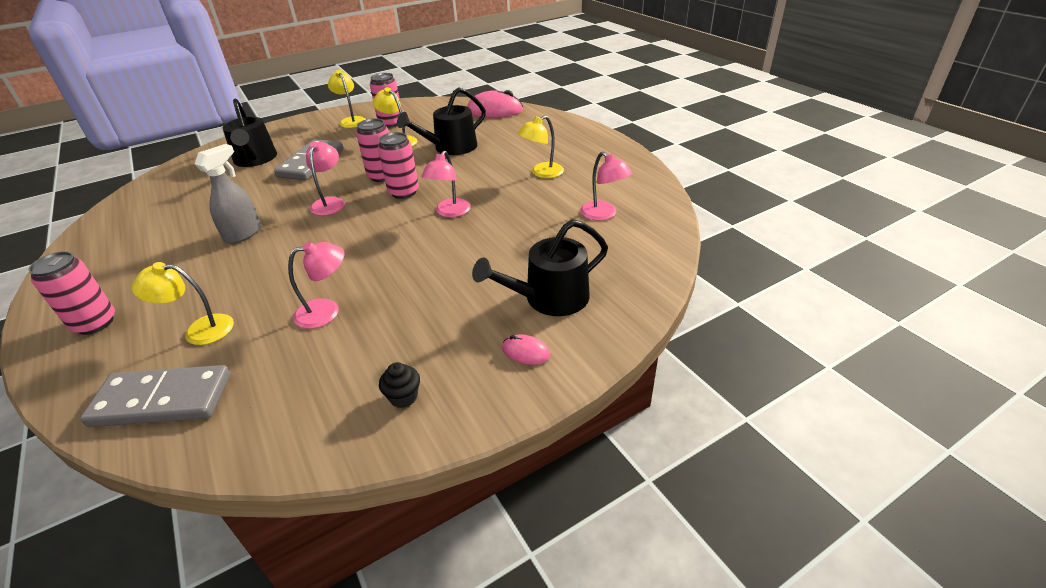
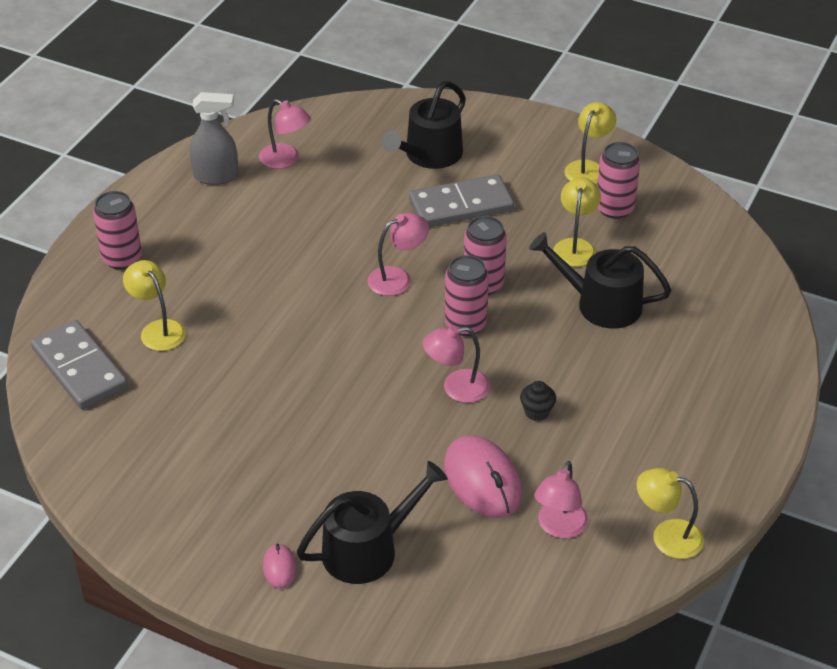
camera: 55 degrees right, 5 degrees up
grey spray bottle [195,144,261,244] -> grey spray bottle moved to [190,92,239,185]
pink lamp [288,241,345,329] -> pink lamp moved to [259,99,311,169]
black cupcake [379,362,420,408] -> black cupcake moved to [520,381,556,421]
pink mouse [467,90,523,118] -> pink mouse moved to [444,435,522,518]
black watering can [472,219,608,316] -> black watering can turned 120 degrees clockwise [297,461,448,584]
yellow lamp [518,115,564,178] -> yellow lamp moved to [636,468,704,559]

